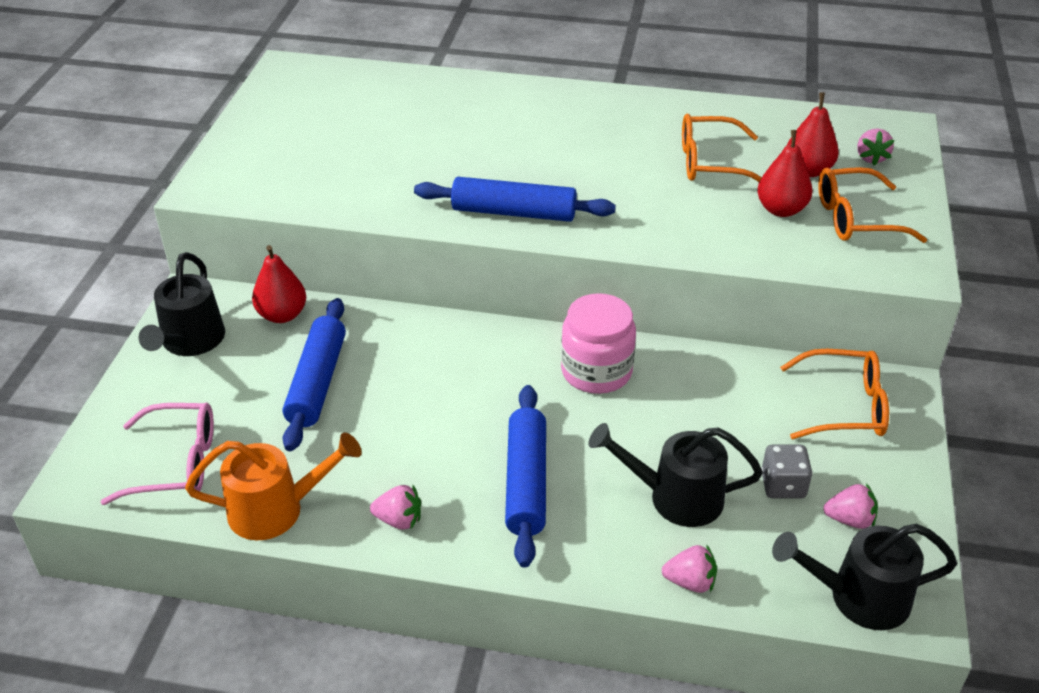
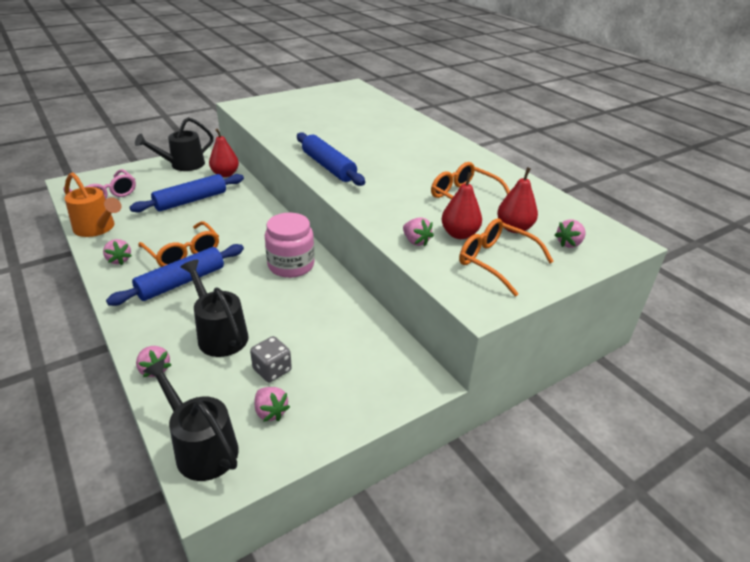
camera: 45 degrees right, 5 degrees down
orange glasses [780,349,889,439] -> orange glasses moved to [138,221,219,267]
none -> pink strawberry [403,217,434,246]

